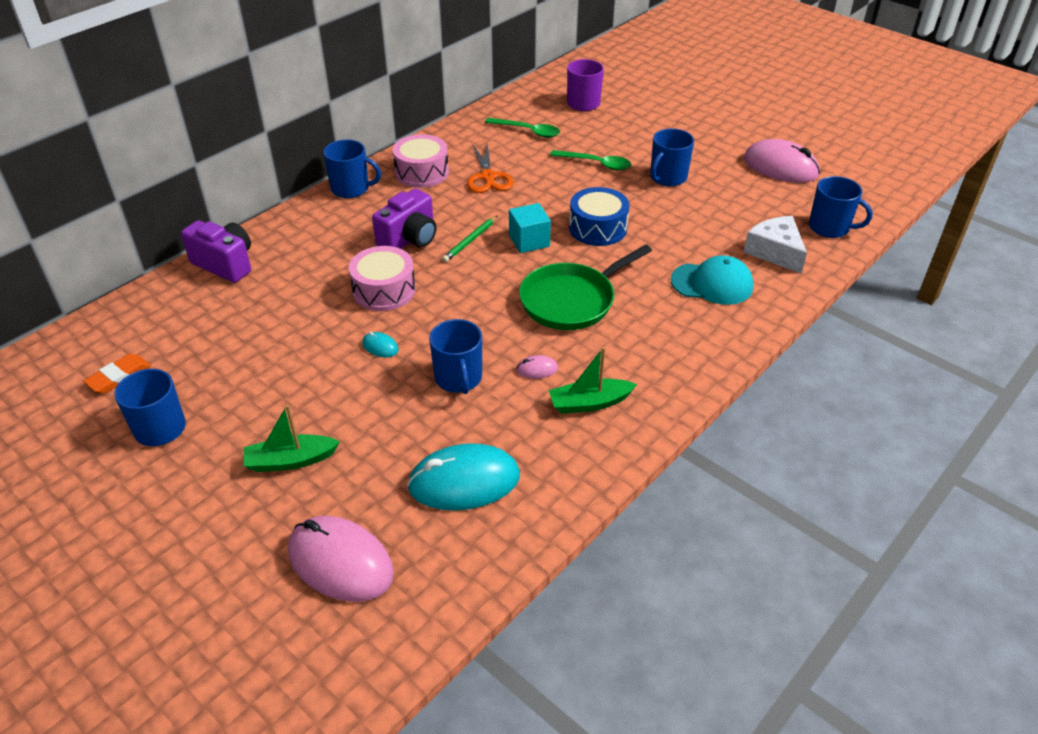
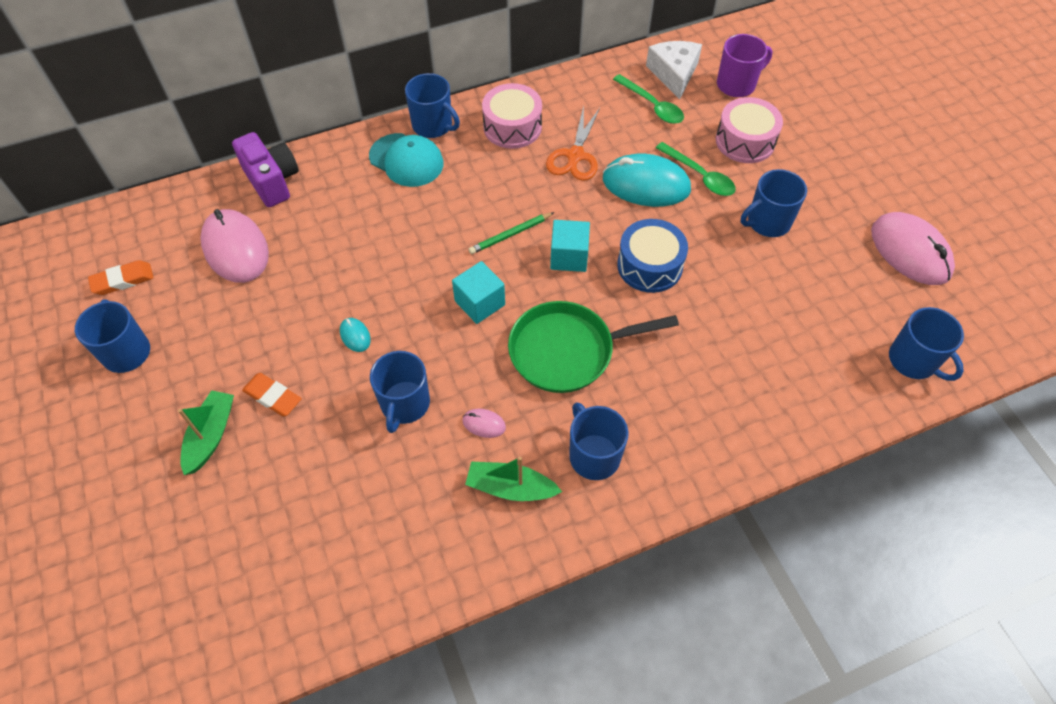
camera: 25 degrees right, 15 degrees up
green boat [244,404,340,472] -> green boat turned 90 degrees clockwise [178,390,234,475]
pink mouse [288,516,394,602] -> pink mouse moved to [200,209,269,283]
pink drum [349,246,416,311] -> pink drum moved to [716,97,783,163]
purple camera [372,189,436,249] -> none
turquoise mouse [407,443,520,511] -> turquoise mouse moved to [603,154,691,207]
turquoise cap [671,255,754,305] -> turquoise cap moved to [369,133,443,187]
white cheese [743,216,807,274] -> white cheese moved to [646,41,702,100]
none -> orange eraser [242,373,302,416]
none -> turquoise cube [452,261,505,324]
none -> blue mug [569,402,629,480]

